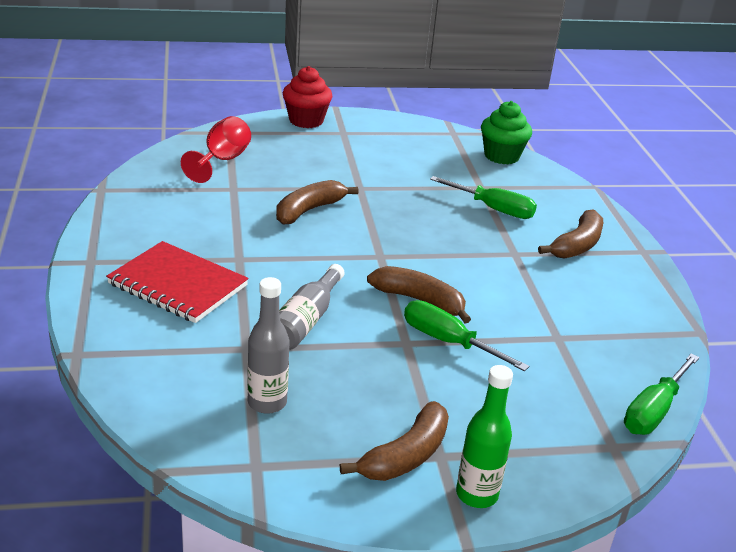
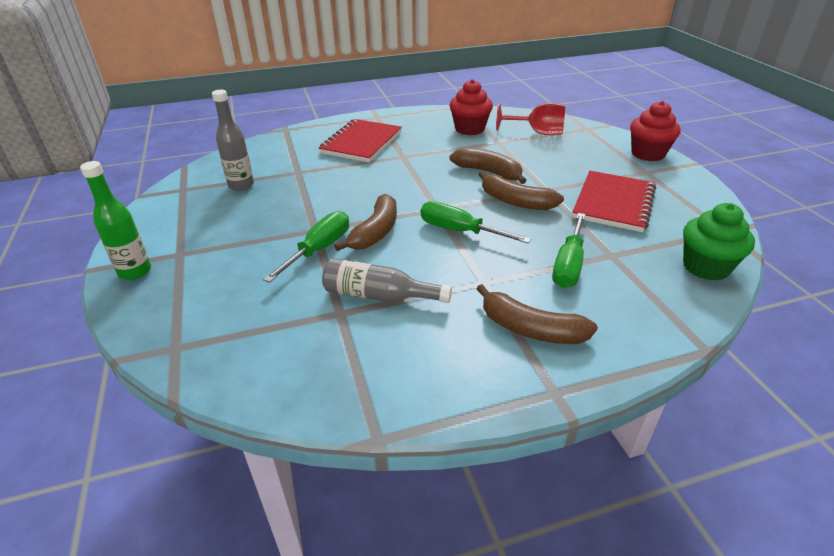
camera: 85 degrees right, 5 degrees up
grey bottle [279,264,345,350] -> grey bottle moved to [322,258,452,303]
brown banana [340,401,449,481] -> brown banana moved to [479,171,564,210]
green screwdriver [624,353,700,435] -> green screwdriver moved to [421,201,531,244]
none -> red cupcake [449,79,493,135]
none -> red notebook [572,171,656,232]

